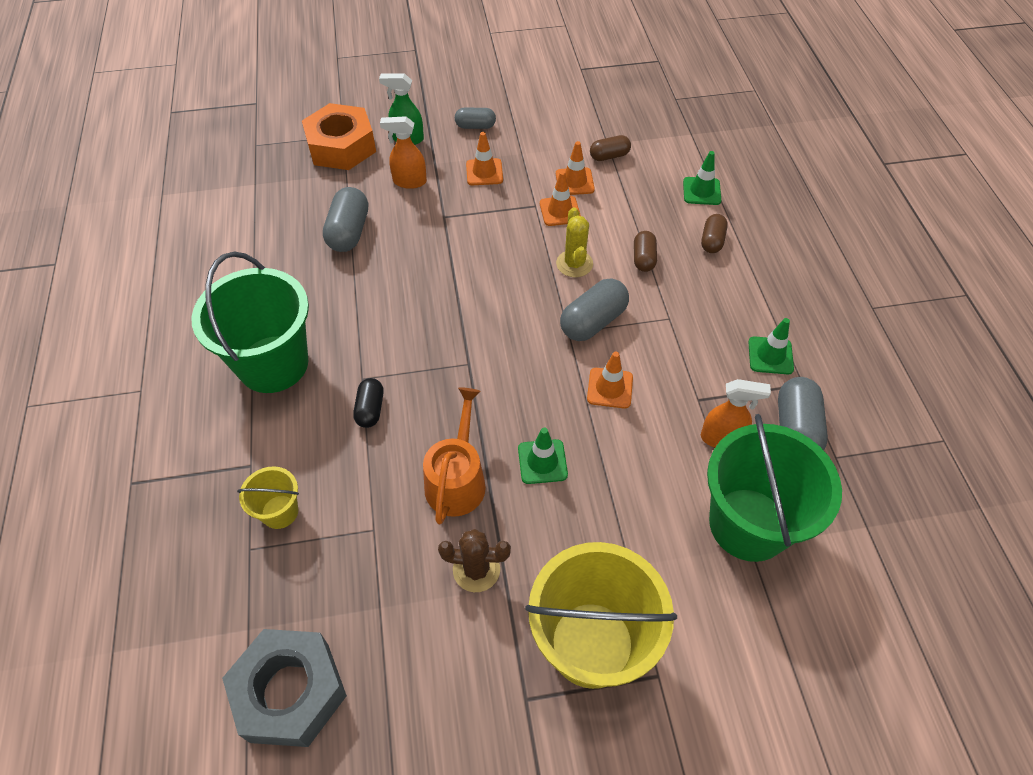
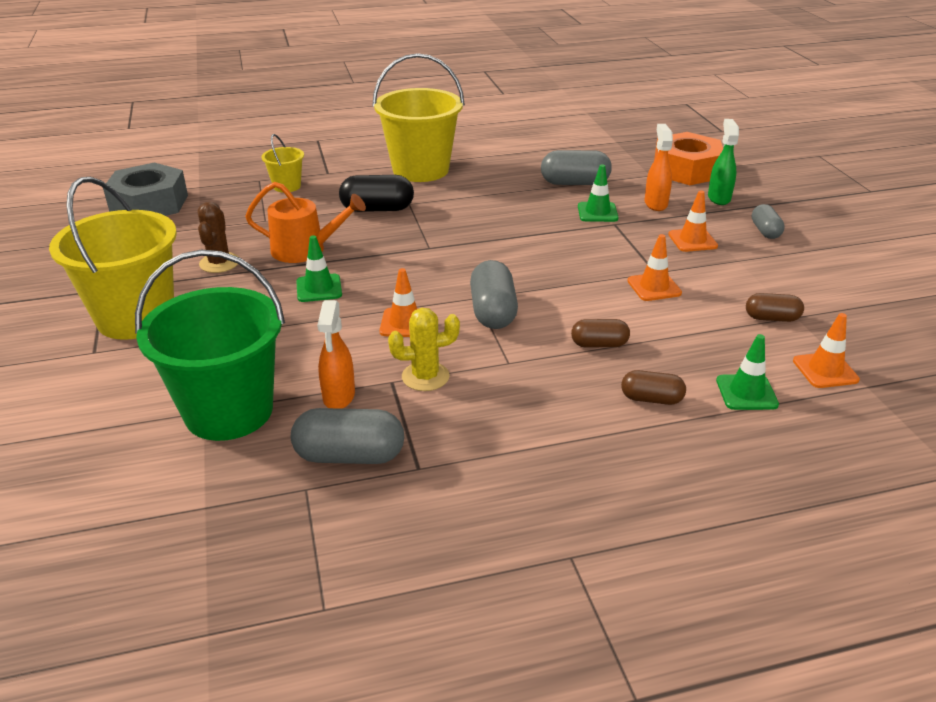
camera: 85 degrees right, 20 degrees down
green bucket [192,251,309,393] -> yellow bucket [372,53,465,182]
black capsule [353,378,384,428] -> black capsule [339,175,414,212], size x1.63
orange traffic cone [556,141,595,195] -> orange traffic cone moved to [793,313,860,388]
yellow cactus [556,207,593,277] -> yellow cactus moved to [388,308,460,391]
grey capsule [560,278,629,341] -> grey capsule turned 45 degrees clockwise [470,260,518,329]
brown capsule [590,135,631,161] -> brown capsule turned 60 degrees counterclockwise [746,293,804,322]
green traffic cone [748,318,794,374] -> green traffic cone moved to [578,164,619,222]

